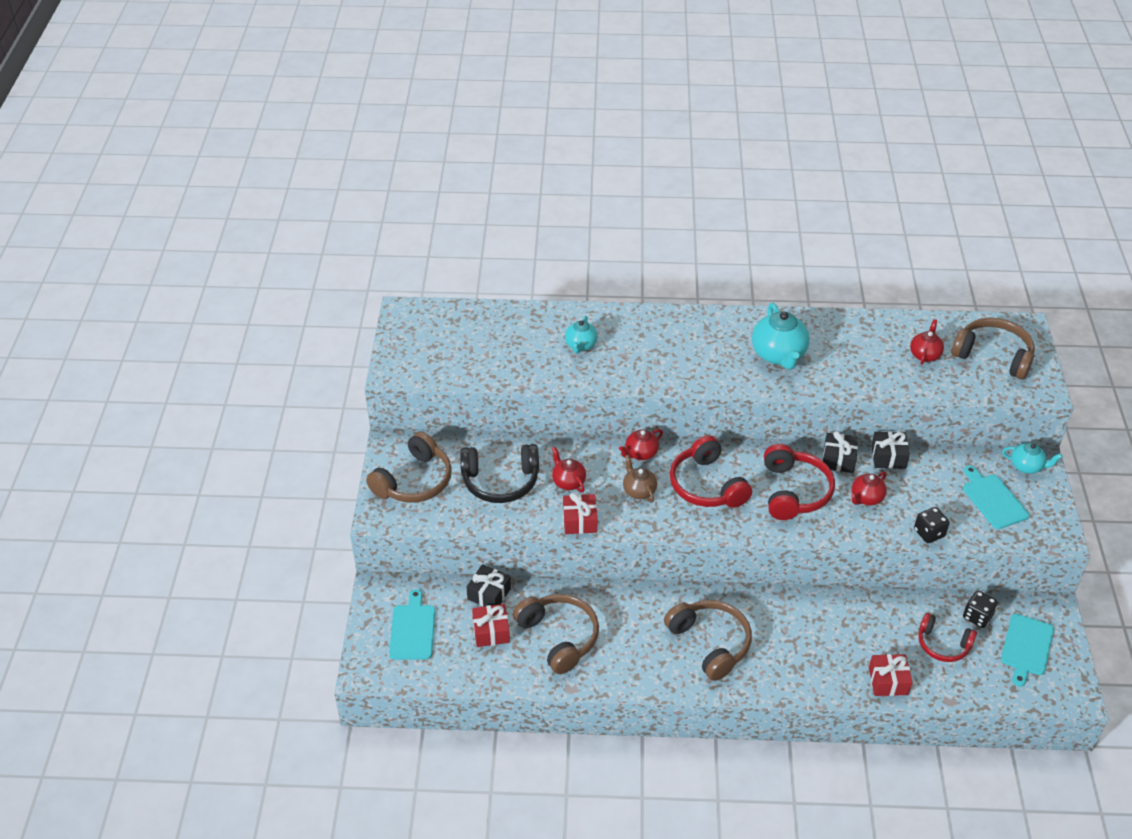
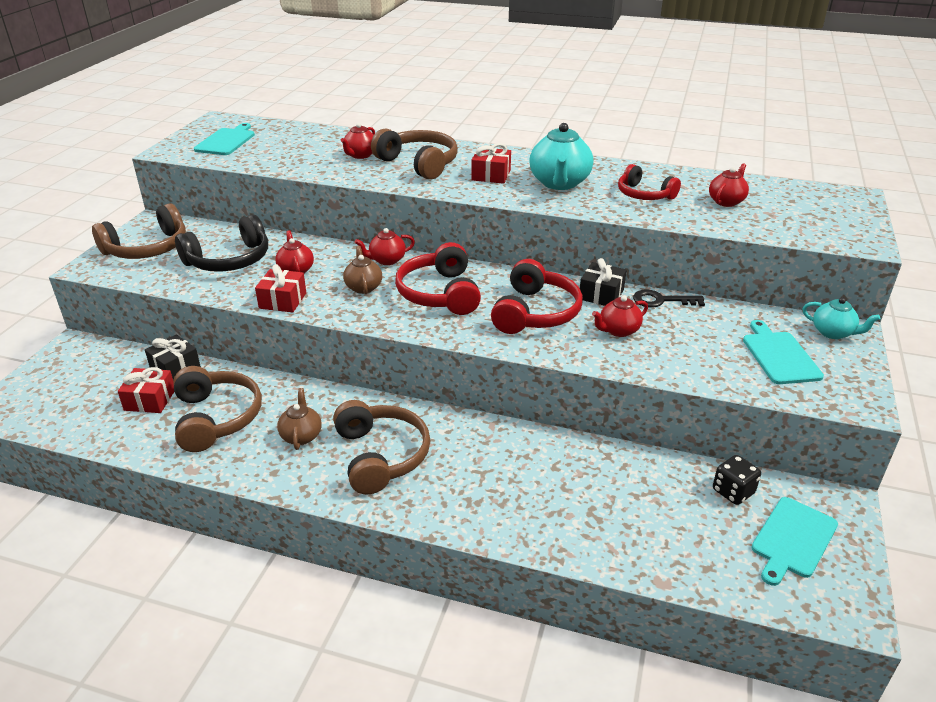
camera: 15 degrees right, 10 degrees down
turquoise cutting board [389,589,435,659] -> turquoise cutting board moved to [194,123,255,155]
black headphones [460,444,539,503] -> black headphones turned 45 degrees counterclockwise [175,215,268,272]
turquoise teapot [565,316,598,354] -> red teapot [341,123,375,159]
red gift [869,654,913,696] -> red gift moved to [471,143,511,184]
black gift [871,432,910,469] -> black key [633,290,705,308]
black dice [914,507,950,543] -> none
red headphones [918,613,977,662] -> red headphones moved to [618,164,681,200]
brown headphones [951,317,1035,380] -> brown headphones moved to [371,128,458,180]
none -> brown teapot [277,388,322,450]

